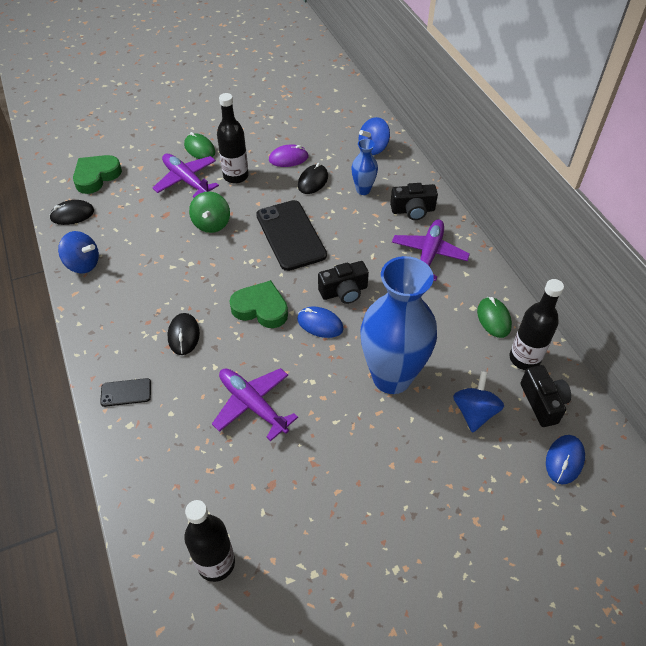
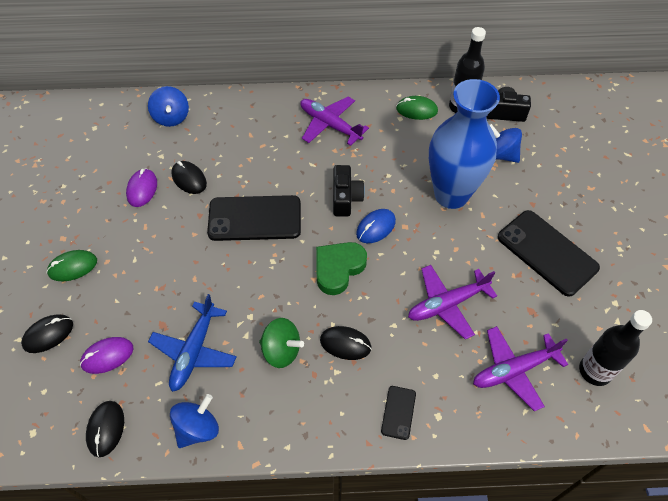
camera: 70 degrees left, 5 degrees up
green heart [73,155,122,194] -> none
purple plane [153,154,219,198] -> purple plane moved to [473,326,569,411]
green spinning top [189,191,230,233] -> green spinning top moved to [259,318,304,368]
black bottle [217,93,249,184] -> none
blue vase [351,139,378,195] -> none
black camera [390,183,438,220] -> none
blue mouse [546,435,585,484] -> none
none -> black mouse [21,315,73,353]
none -> purple mouse [80,337,134,374]
none -> blue plane [148,294,237,392]
none -> black phone [498,210,600,297]

